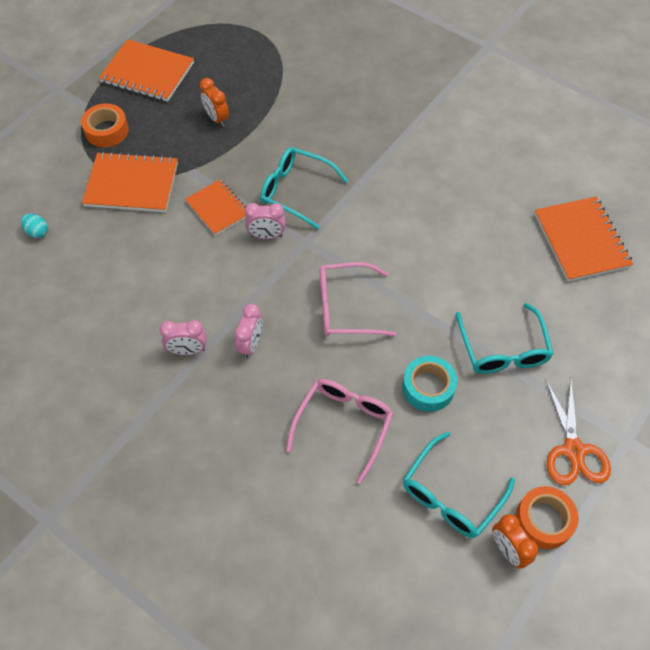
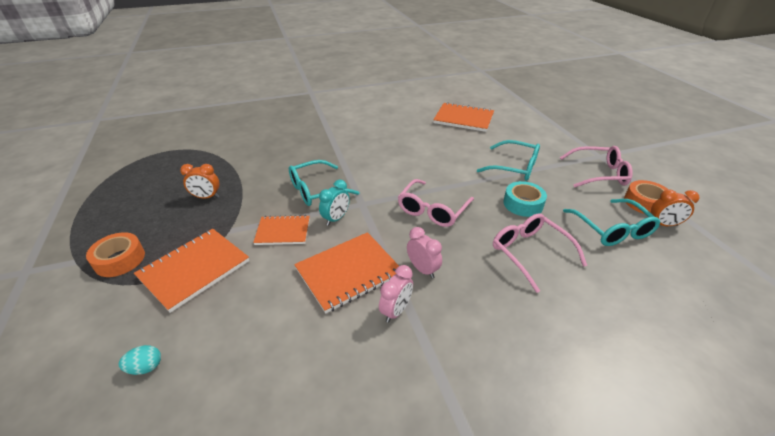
camera: 55 degrees left, 20 degrees down
orange notebook [99,39,194,102] -> orange notebook moved to [294,232,399,313]
pink clock [245,203,286,239] -> turquoise clock [319,180,350,226]
orange scissors [545,379,611,485] -> pink glasses [560,146,633,187]

